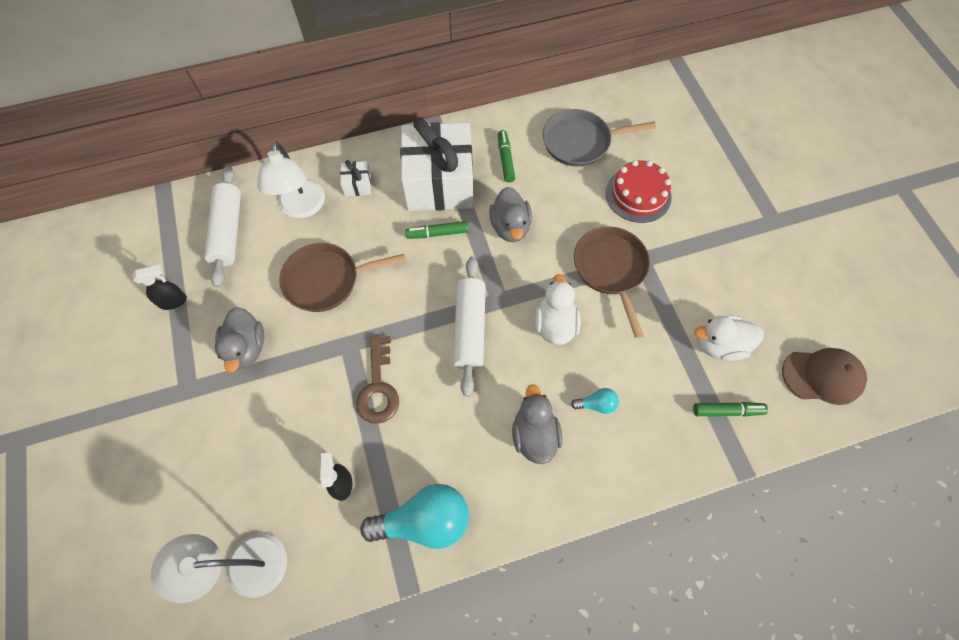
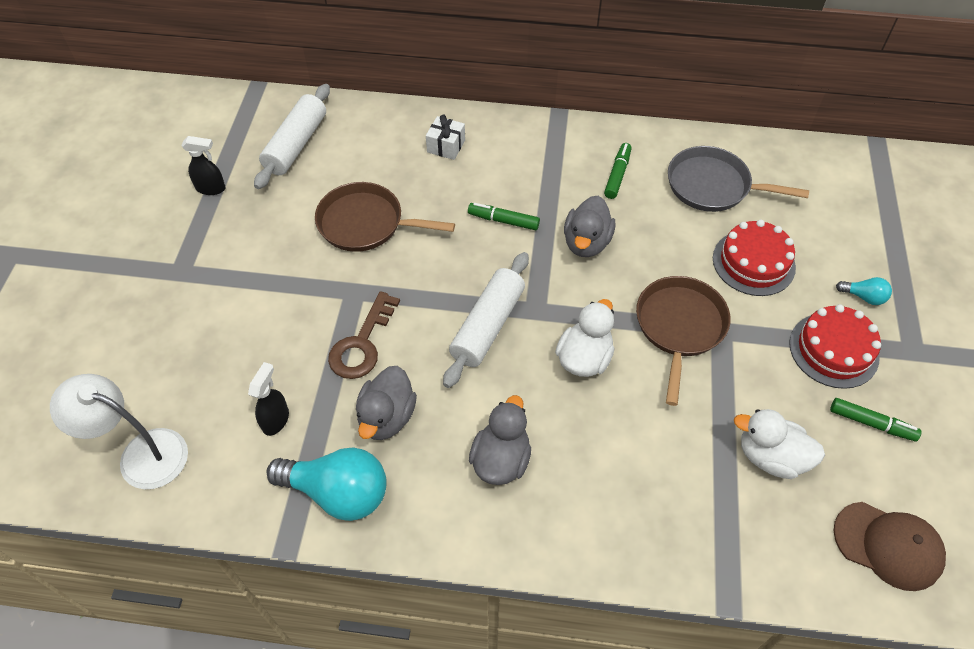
camera: 25 degrees right, 10 degrees down
grey duck [214,307,264,373] -> grey duck moved to [356,366,417,440]
white lamp [257,141,325,218] -> none
white gift [400,117,473,211] -> none
turquoise light bulb [571,388,619,414] -> turquoise light bulb moved to [836,277,892,305]
green marker [693,402,768,417] -> green marker moved to [830,398,922,442]
none -> red cake [789,304,881,389]

